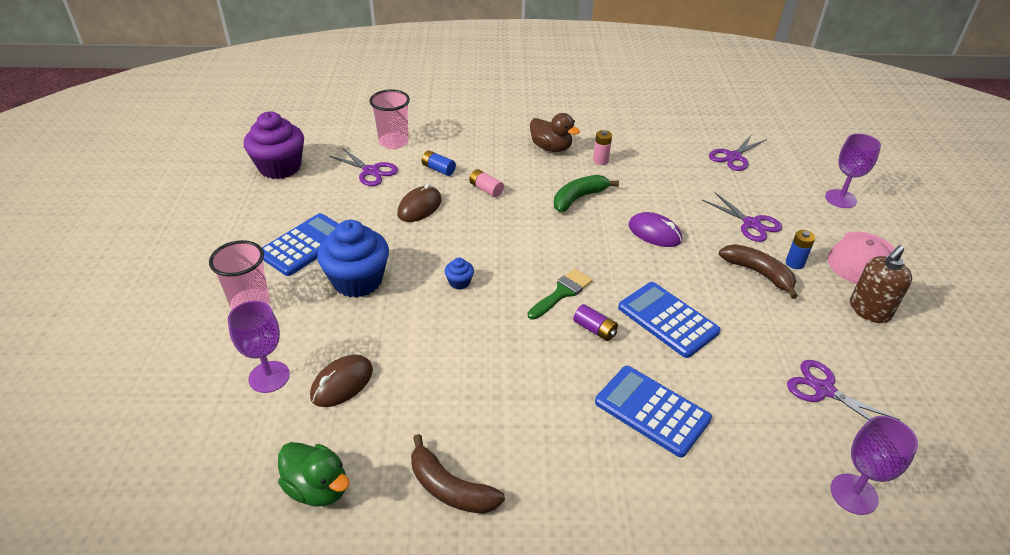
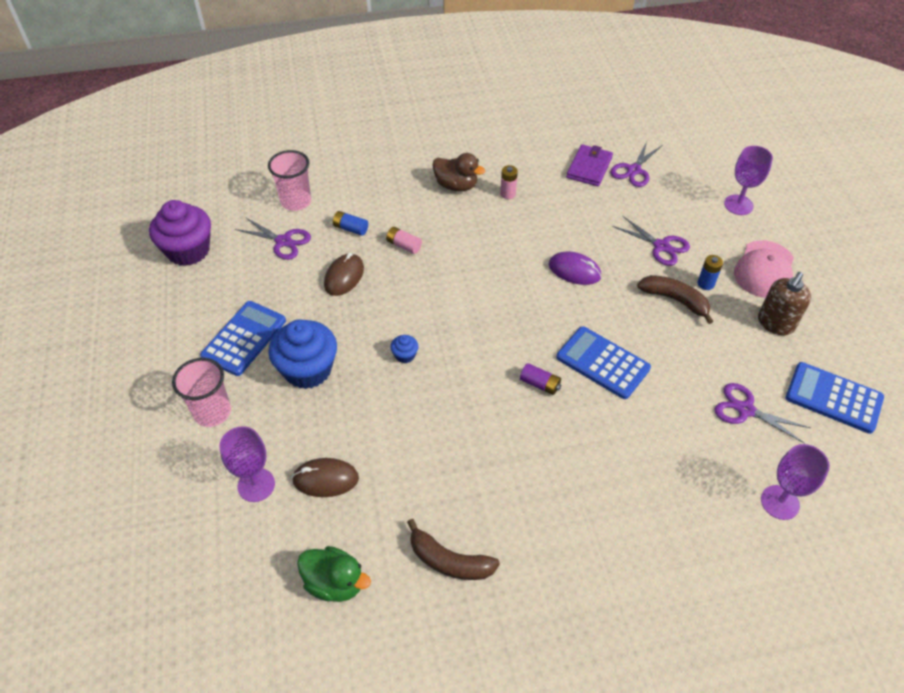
camera: 10 degrees left, 10 degrees up
brown mouse [310,355,373,407] -> brown mouse turned 60 degrees clockwise [292,458,359,497]
green brush [528,269,592,320] -> none
green banana [554,175,619,212] -> none
blue calculator [595,366,712,457] -> blue calculator moved to [786,362,884,434]
none -> purple wallet [566,144,613,186]

